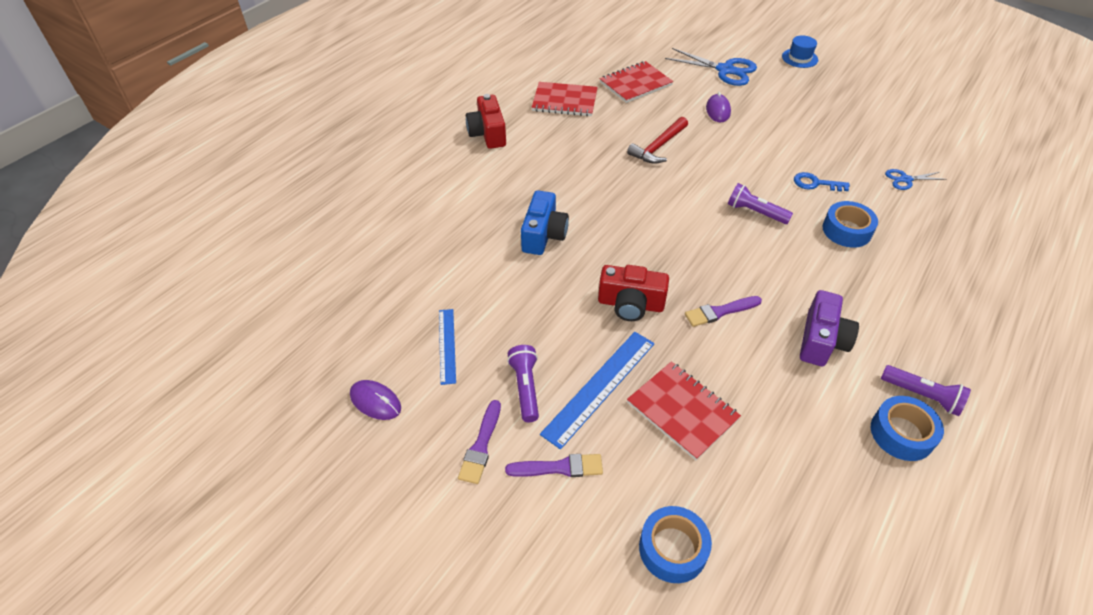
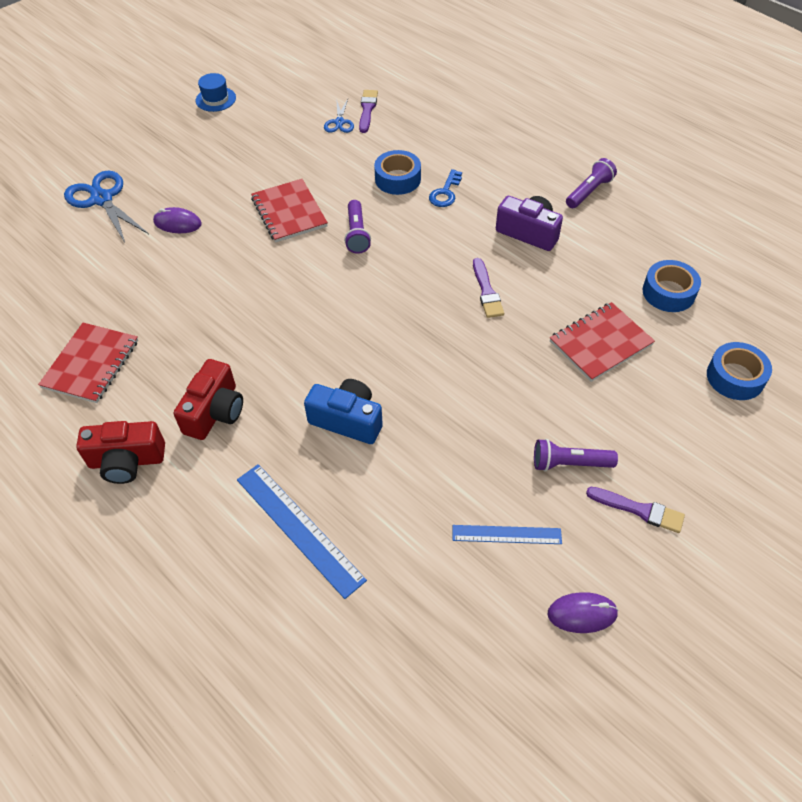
camera: 80 degrees left, 5 degrees up
purple mouse [350,380,401,420] -> purple mouse turned 45 degrees clockwise [548,592,619,633]
purple brush [505,454,603,477] -> purple brush moved to [359,90,378,133]
blue ruler [540,332,655,450] -> blue ruler moved to [237,464,367,599]
red camera [598,265,669,321] -> red camera moved to [174,359,243,440]
red notebook [600,61,673,103] -> red notebook moved to [251,179,328,242]
red hammer [627,117,688,164] -> none
blue scissors [665,48,757,86] -> blue scissors turned 75 degrees counterclockwise [64,171,149,243]
purple flashlight [728,183,793,224] -> purple flashlight turned 45 degrees counterclockwise [344,200,371,254]
blue hat [782,35,818,68] -> blue hat moved to [195,73,236,112]
blue key [794,172,850,192] -> blue key moved to [429,169,462,207]
blue tape [871,396,944,461] -> blue tape moved to [643,260,701,312]

